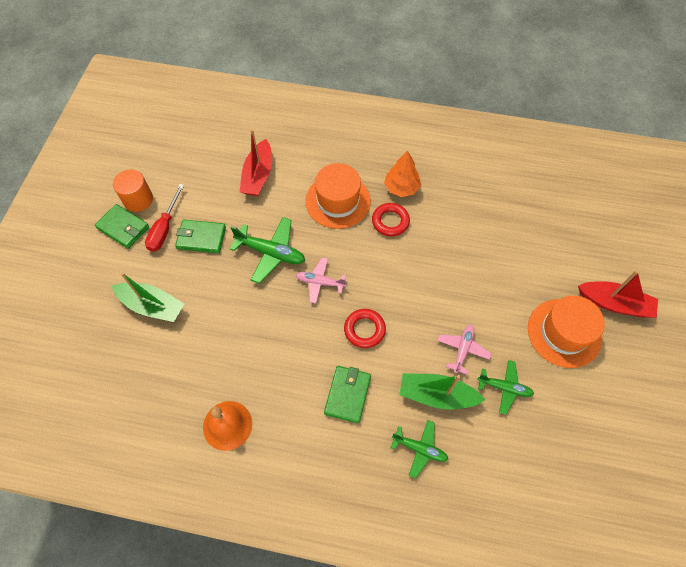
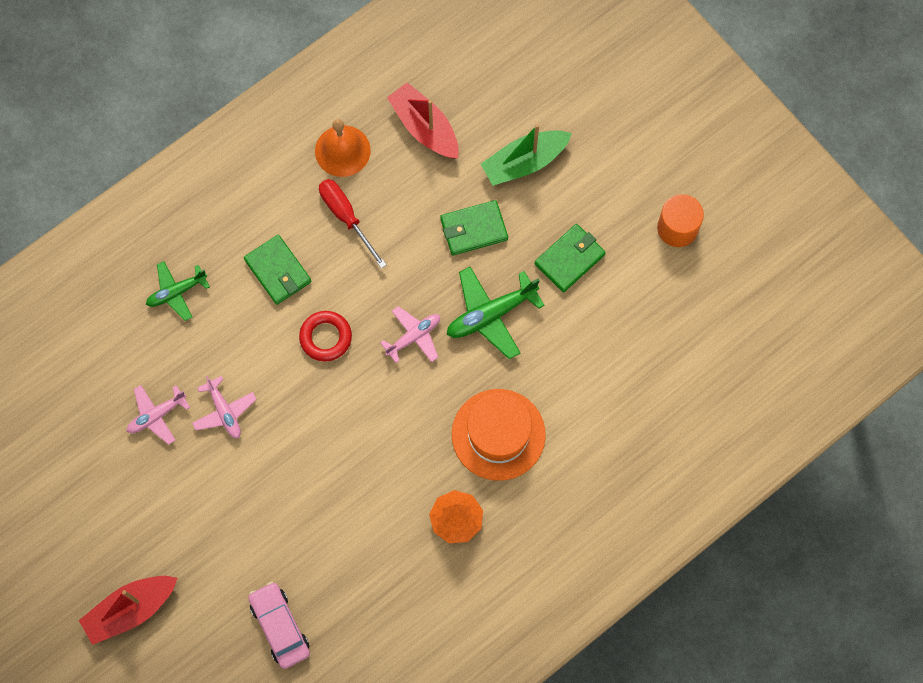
camera: 130 degrees right, 10 degrees up
green wallet [95,204,149,249] -> green wallet moved to [440,200,508,255]
red screwdriver [145,184,184,252] -> red screwdriver moved to [319,179,387,269]
red boat [240,129,272,196] -> red boat moved to [387,83,459,158]
red ring [372,203,410,236] -> none
green boat [400,373,485,410] -> none
green plane [478,360,534,415] -> pink plane [127,385,190,445]
orange hat [528,296,605,368] -> none
none -> pink car [248,582,310,669]

